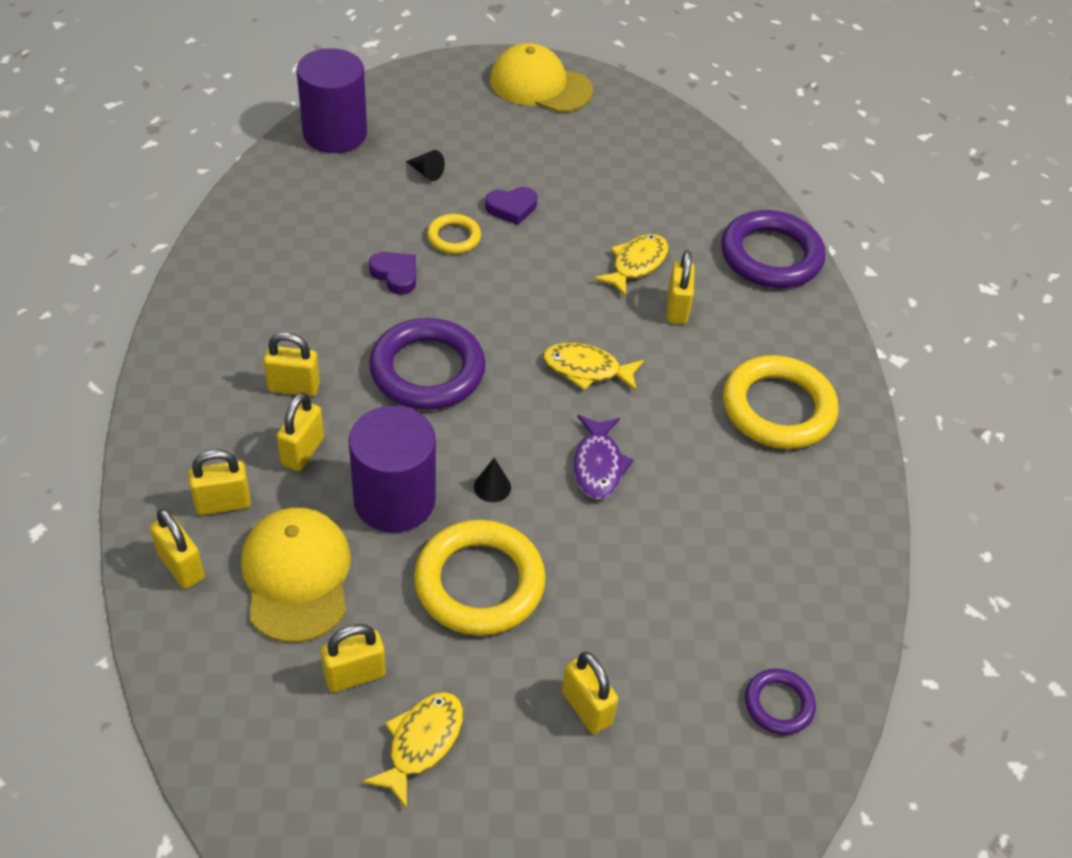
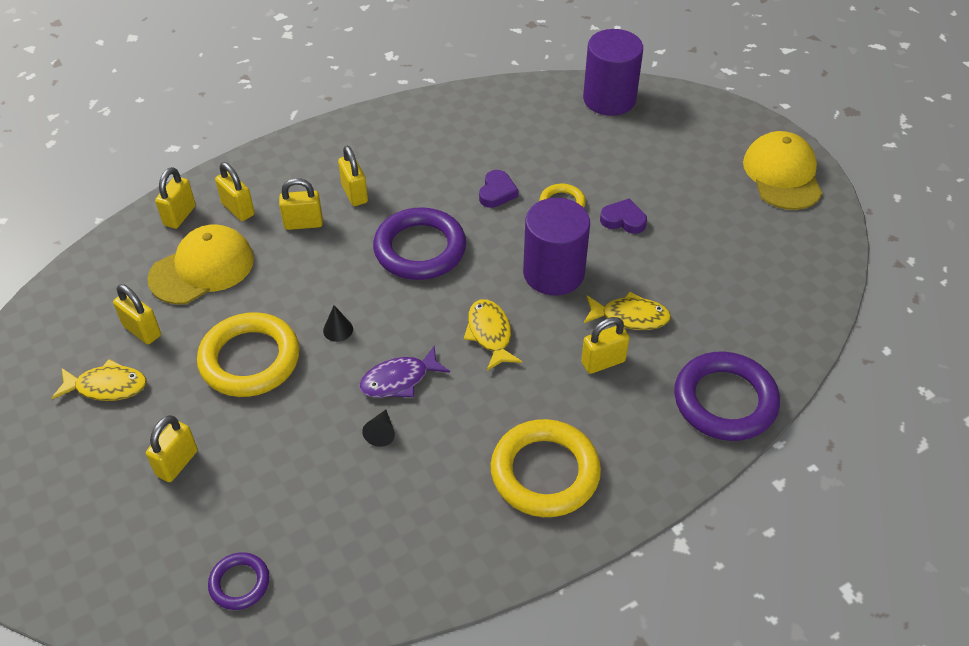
camera: 65 degrees right, 0 degrees up
purple cylinder [349,406,436,533] -> purple cylinder moved to [523,198,590,295]
black cone [406,150,445,181] -> black cone moved to [362,410,395,447]
purple heart [485,187,537,225] -> purple heart turned 150 degrees clockwise [600,199,647,234]

